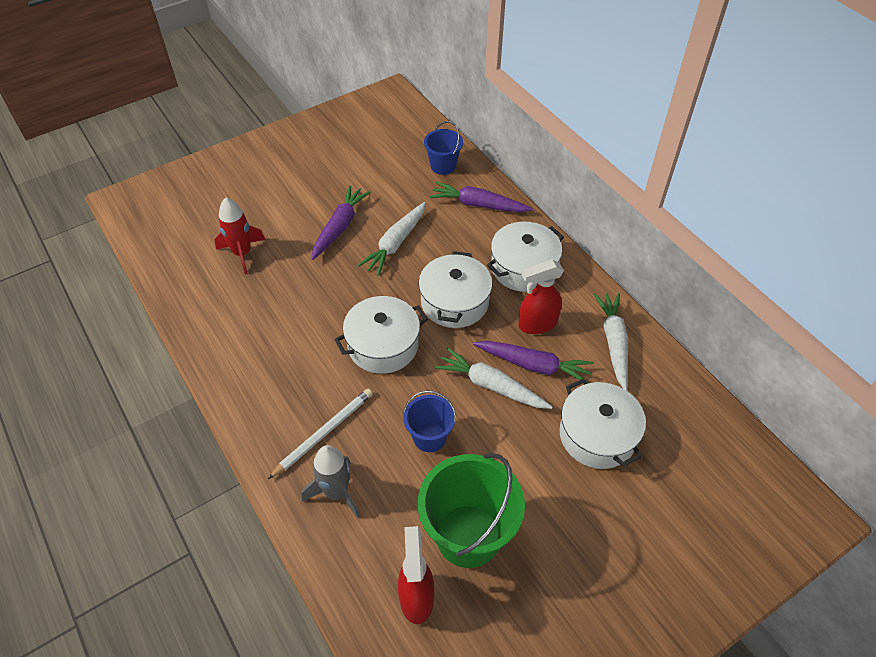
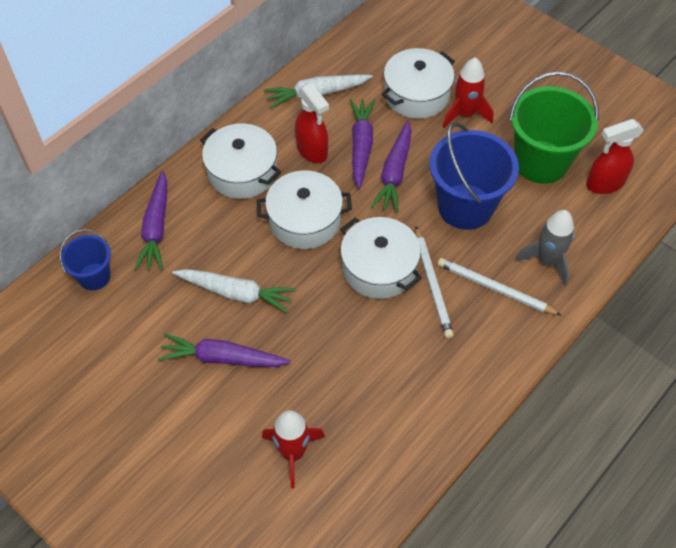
camera: 105 degrees left, 5 degrees up
blue bucket [403,390,456,452] -> blue bucket [430,123,519,230], size x1.82
white carrot [435,347,553,409] -> purple carrot [371,120,412,213]
none -> white pencil [415,227,454,339]
none -> red rocket [443,57,493,128]

